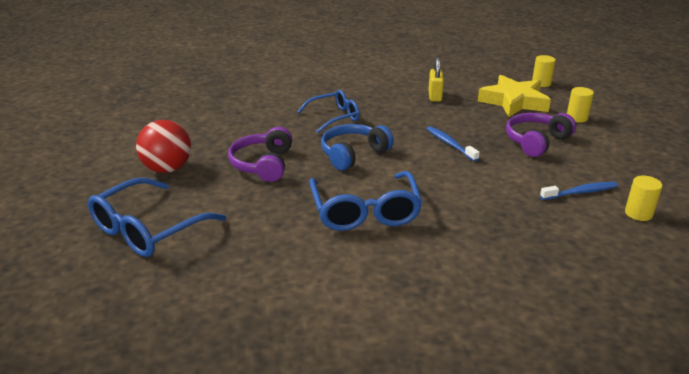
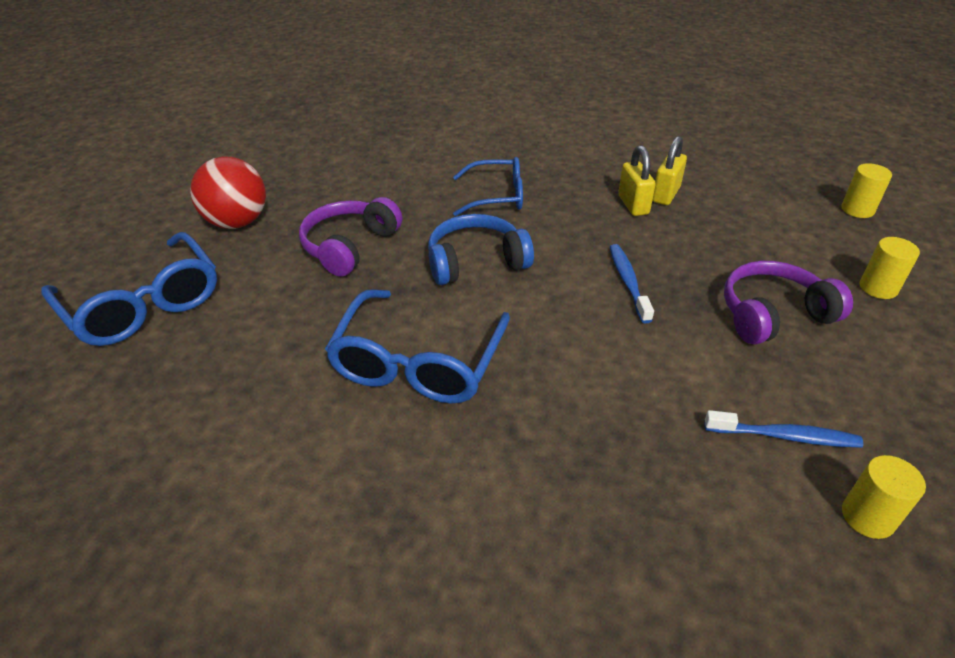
camera: 25 degrees right, 10 degrees up
blue glasses [88,178,226,257] -> blue glasses turned 105 degrees counterclockwise [41,232,217,346]
yellow star [478,75,551,117] -> none
none -> yellow padlock [618,145,656,216]

